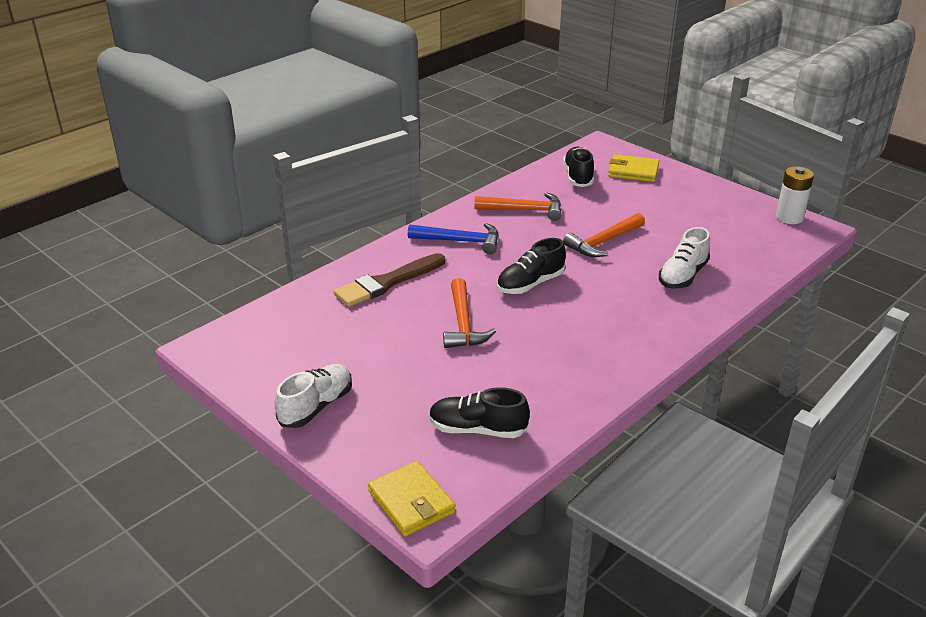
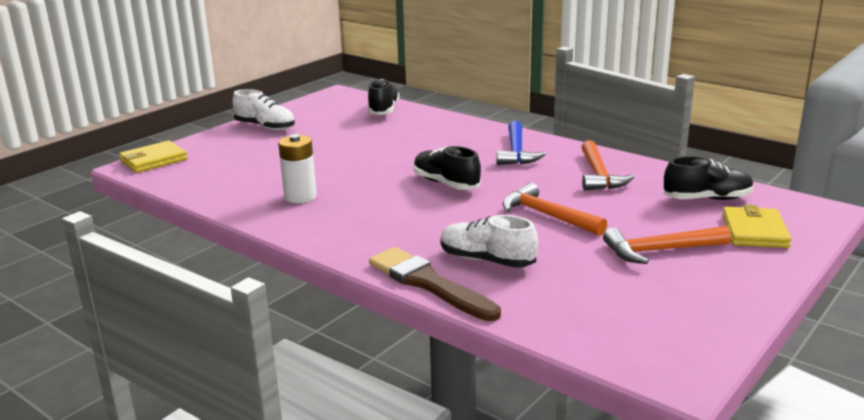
camera: 85 degrees right, 10 degrees down
brown brush [334,253,445,307] -> brown brush moved to [369,247,501,321]
black shoe [429,387,530,438] -> black shoe moved to [368,79,399,115]
orange hammer [443,278,496,348] -> orange hammer moved to [603,226,731,264]
white battery [776,166,814,224] -> white battery moved to [278,134,317,203]

